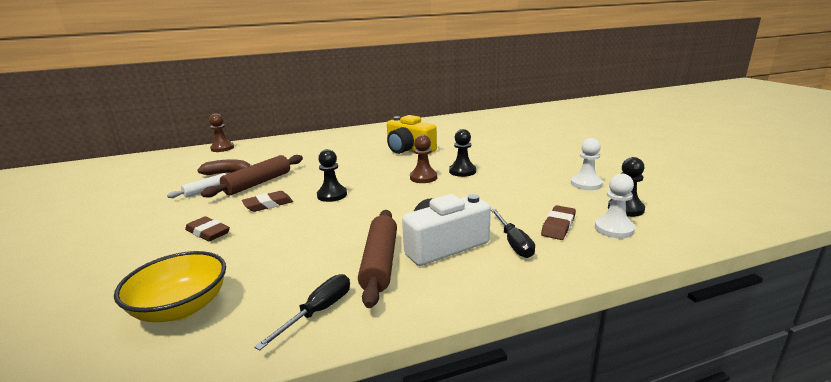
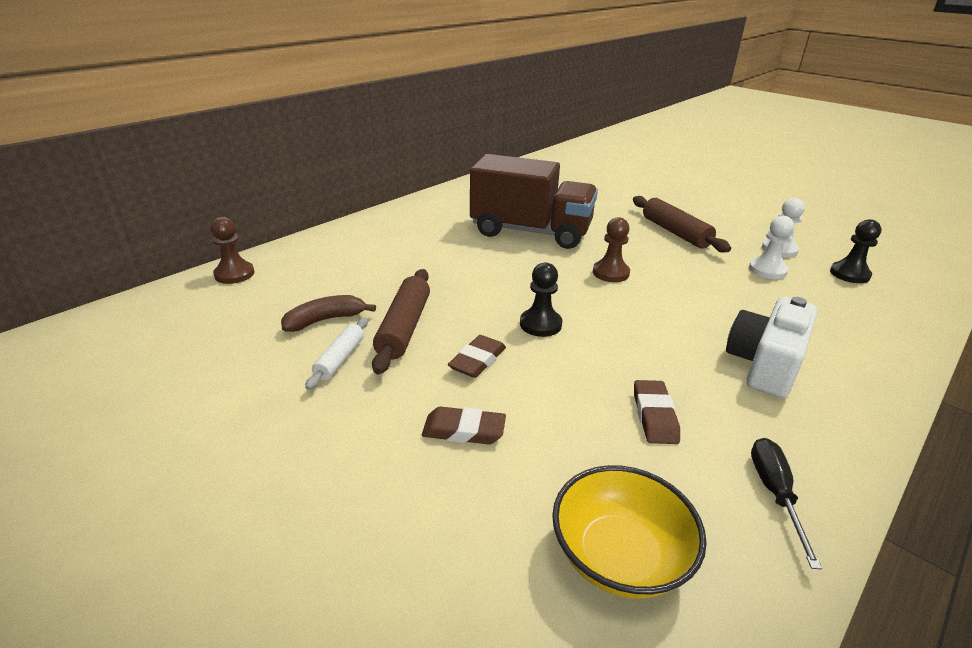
camera: 30 degrees left, 10 degrees up
brown rolling pin [358,210,397,308] -> brown rolling pin moved to [633,196,731,252]
yellow camera [387,115,437,154] -> brown truck [470,154,598,249]
black pawn [449,129,476,177] -> none
black screwdriver [491,209,535,258] -> none
brown eraser [541,205,576,240] -> brown eraser moved to [634,380,680,444]
white pawn [595,173,635,238] -> white pawn moved to [749,216,794,279]

